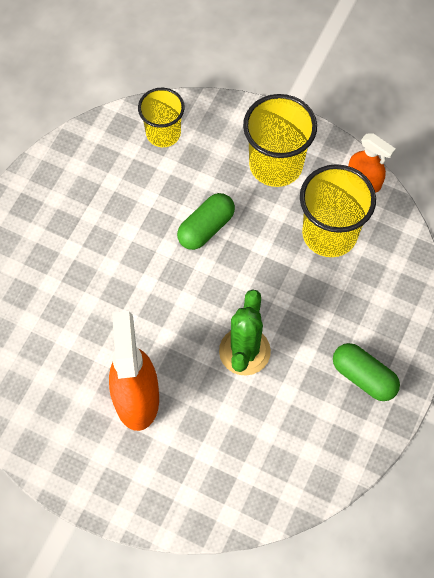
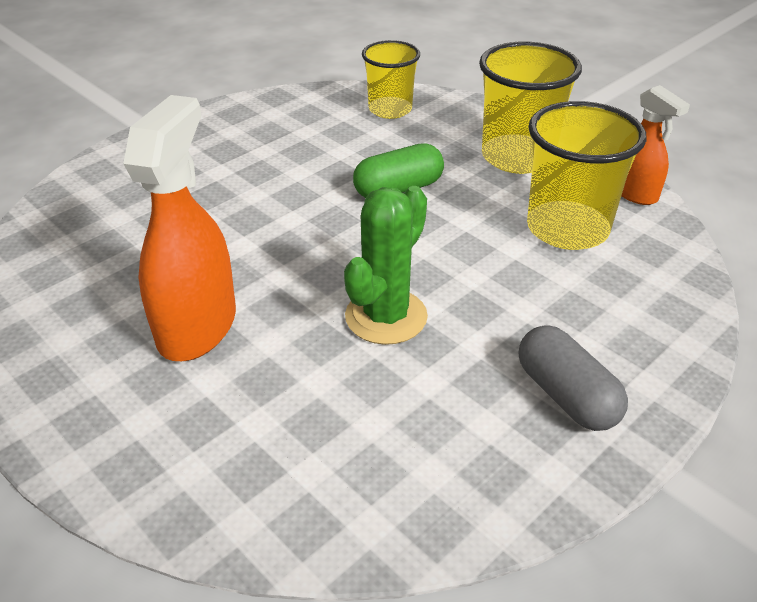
camera: 20 degrees right, 25 degrees down
green capsule [333,343,400,401] -> grey capsule [519,325,628,431]

